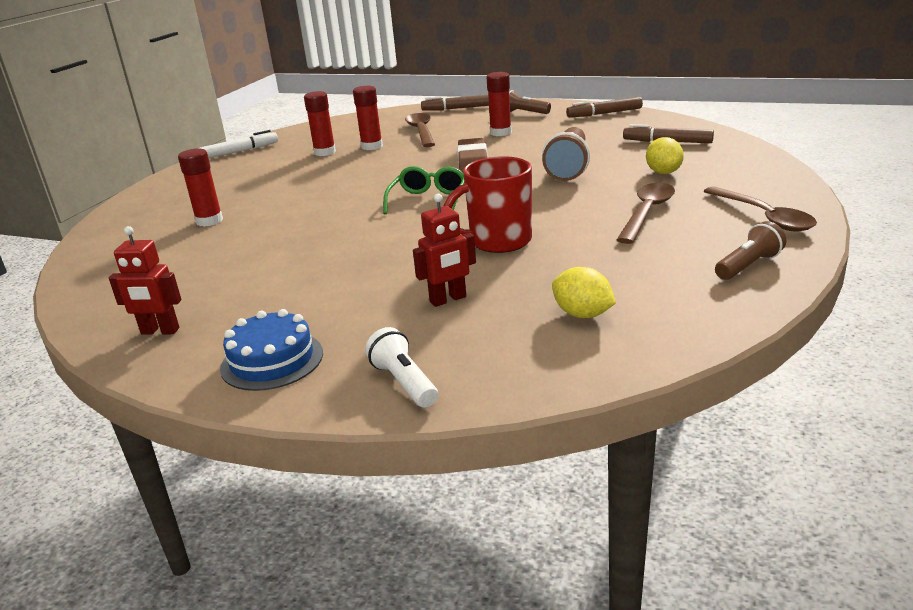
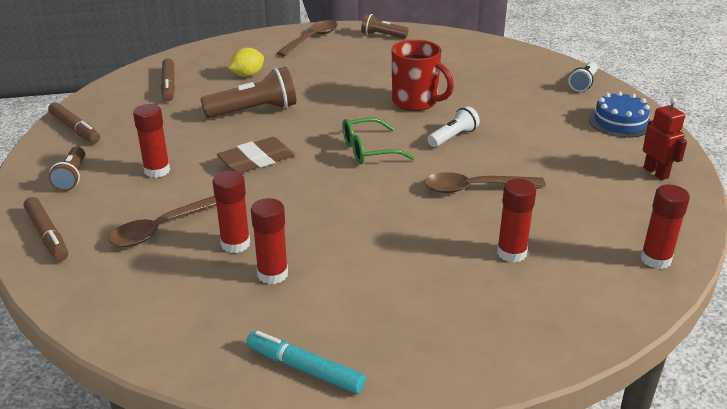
camera: 125 degrees left, 5 degrees up
white marker [199,130,278,158] -> turquoise marker [246,331,366,394]
red robot [413,194,476,307] -> none
yellow lemon [552,267,616,318] -> none
brown spoon [617,183,675,244] -> brown spoon moved to [424,172,546,193]
none -> white flashlight [427,106,480,147]
none -> red glue stick [640,184,690,269]

